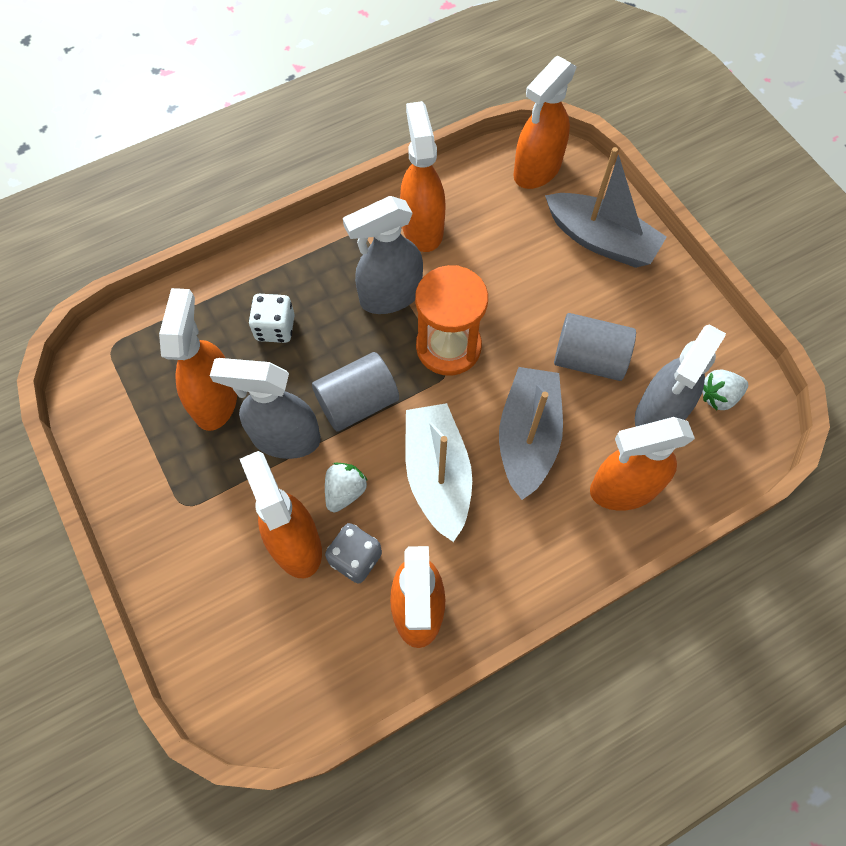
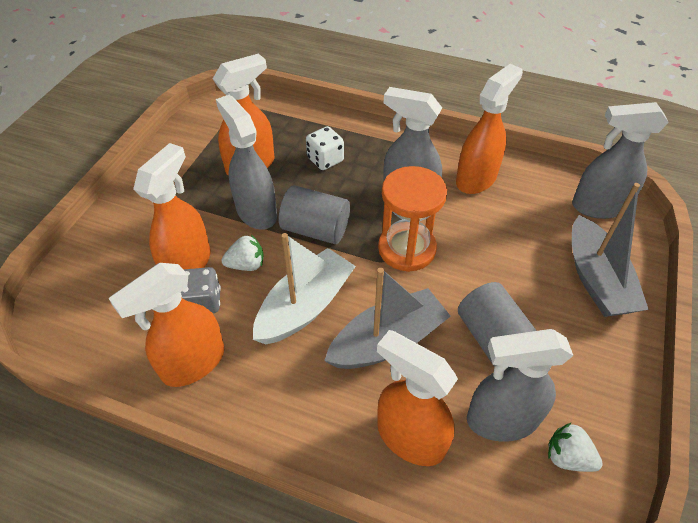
camera: 50 degrees right, 15 degrees down
orange spray bottle [513,56,577,189] -> grey spray bottle [572,102,669,219]

